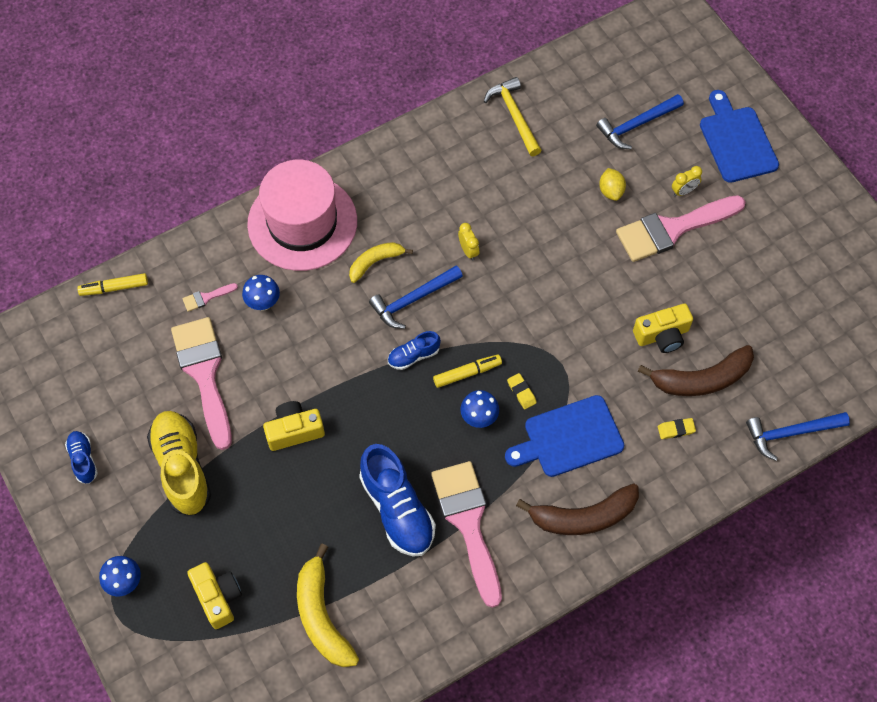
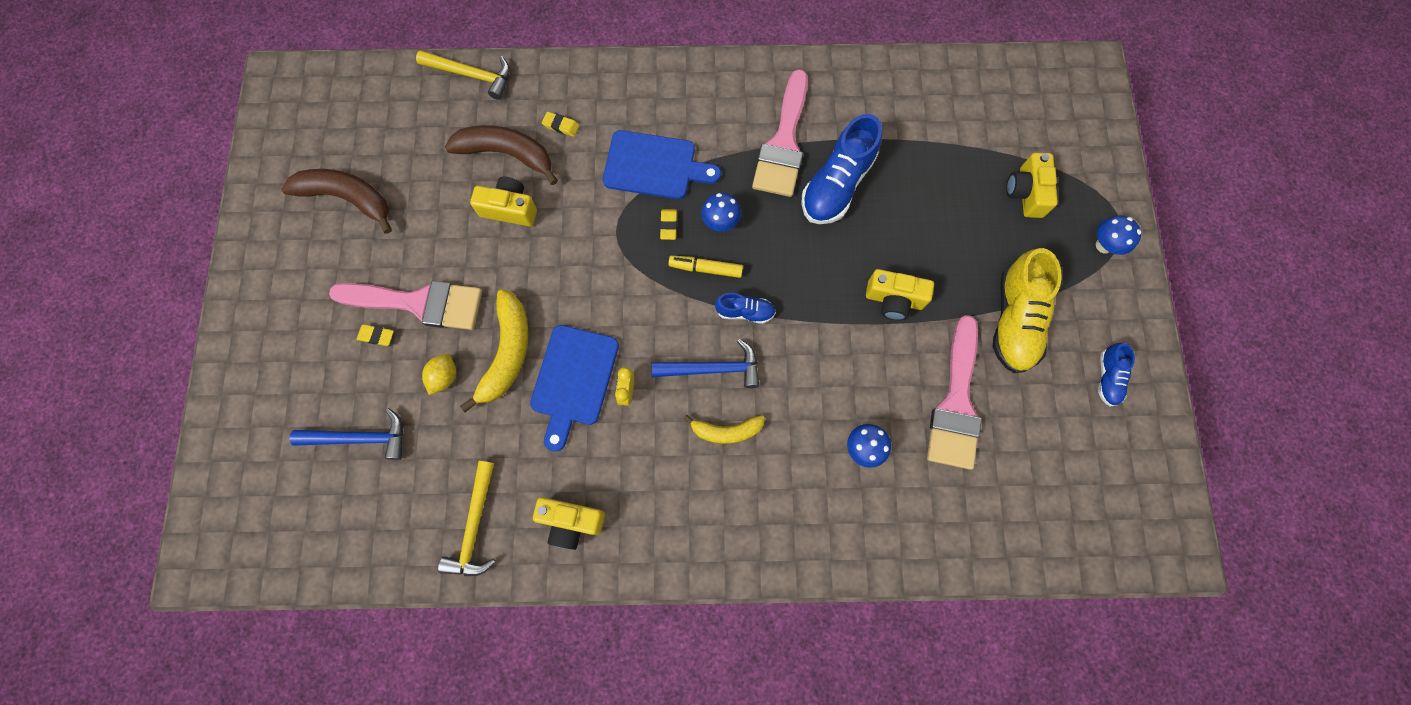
camera: 150 degrees left, 10 degrees up
yellow marker [77,273,148,296] -> none
pink brush [182,283,238,312] -> none
pink hat [247,160,357,271] -> none
yellow banana [297,544,359,667] -> yellow banana moved to [460,289,528,412]
blue shoe [359,444,436,556] -> blue shoe turned 150 degrees counterclockwise [801,114,882,224]
brown banana [516,484,639,535] -> brown banana moved to [281,169,392,234]
yellow clock [672,166,702,196] -> yellow eraser [357,324,394,346]
blue cutting board [700,90,779,183] -> blue cutting board moved to [530,325,619,452]
blue hammer [746,412,850,461] -> yellow hammer [416,50,510,100]
none -> yellow camera [533,497,605,550]

